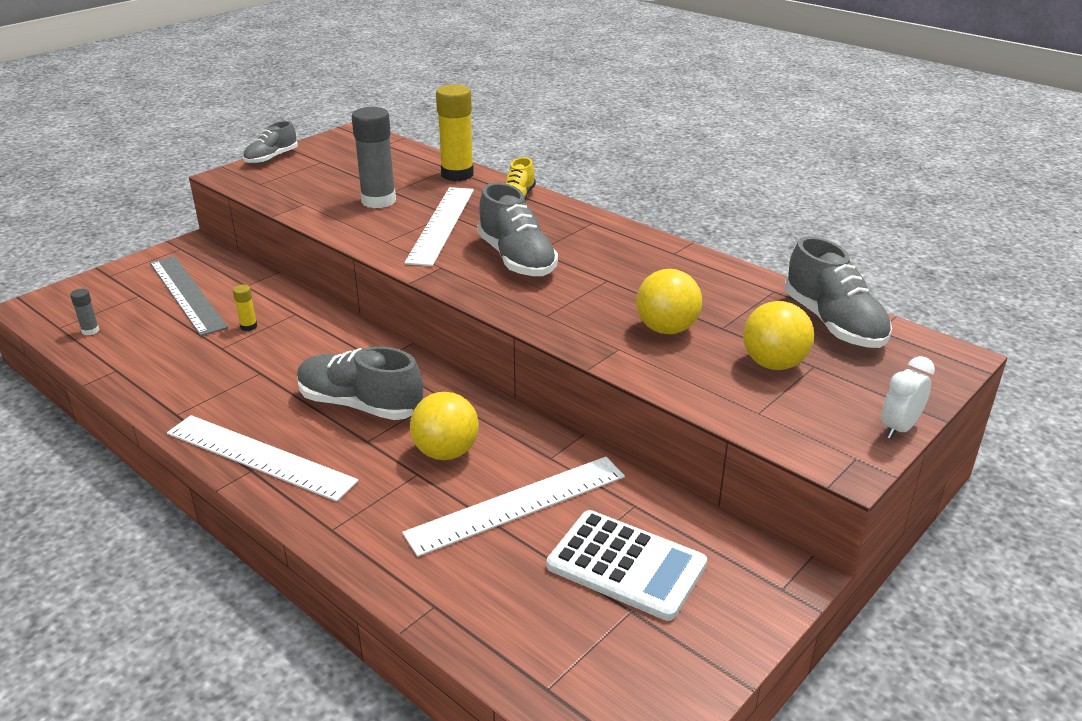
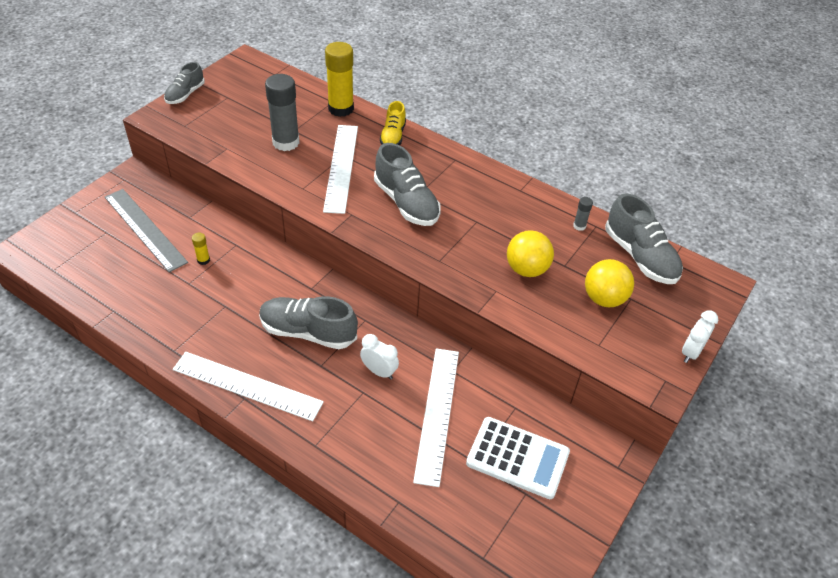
camera: 10 degrees left, 15 degrees up
grey glue stick [70,289,100,335] -> grey glue stick moved to [573,197,593,231]
white ruler [402,457,625,557] -> white ruler turned 45 degrees counterclockwise [413,349,459,487]
yellow ball [410,392,479,460] -> white clock [360,334,399,380]

